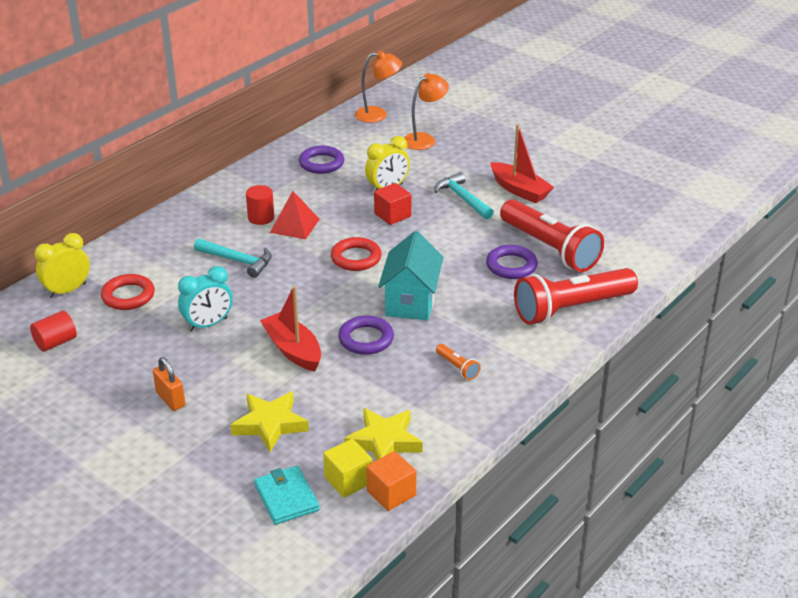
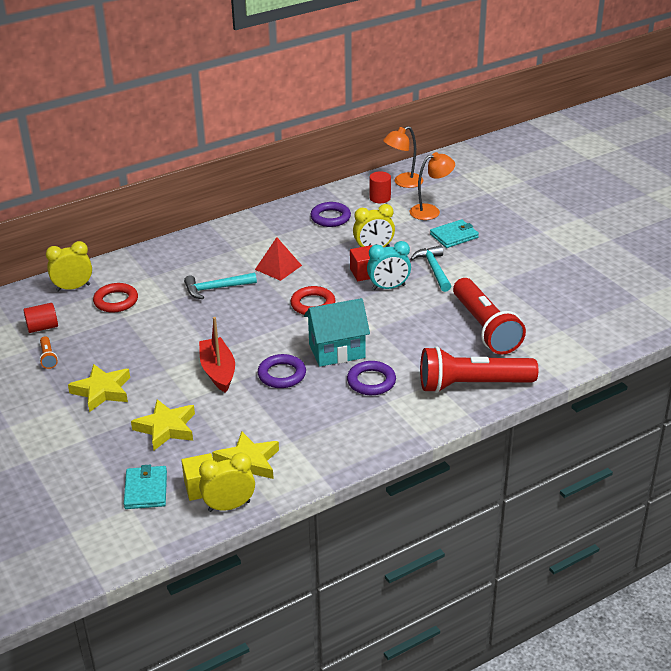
camera: 20 degrees right, 0 degrees up
orange padlock [153,357,185,411] -> yellow star [68,364,130,412]
turquoise clock [178,266,233,332] -> turquoise clock moved to [367,241,411,290]
turquoise hammer [194,239,272,278] -> turquoise hammer turned 120 degrees clockwise [184,273,257,299]
red cylinder [246,185,274,225] -> red cylinder moved to [369,171,391,203]
orange lamp [355,51,402,123] -> orange lamp turned 135 degrees clockwise [383,126,423,188]
orange cube [366,451,416,511] -> yellow clock [199,453,255,512]
turquoise house [378,231,444,320] -> turquoise house turned 45 degrees clockwise [304,298,370,367]
orange flashlight [436,344,480,380] -> orange flashlight moved to [39,336,58,369]
purple ring [486,245,538,279] -> purple ring moved to [347,361,396,395]
red boat [490,124,554,203] -> none
none -> turquoise wallet [430,219,479,248]

